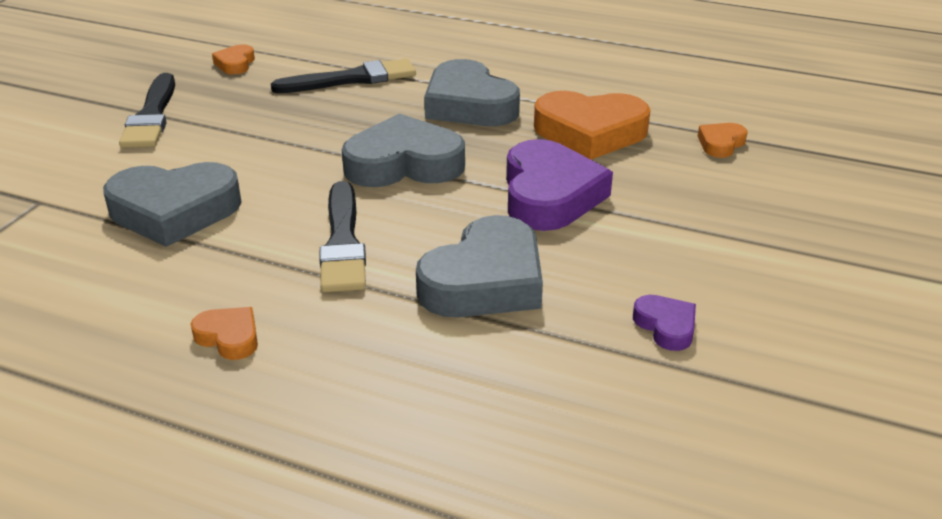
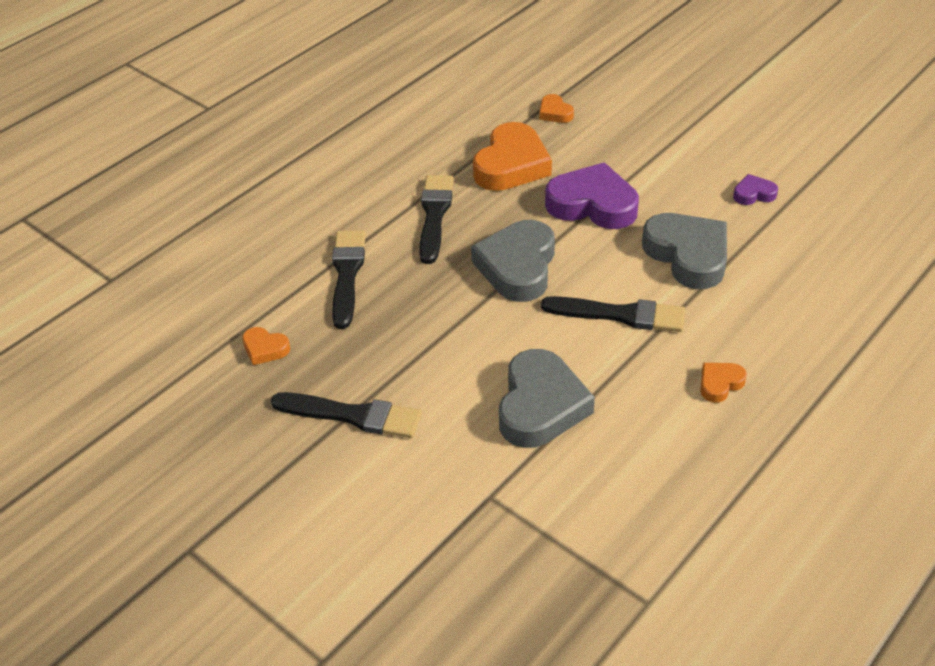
camera: 70 degrees left, 10 degrees up
grey heart [424,59,520,126] -> black brush [419,175,454,264]

